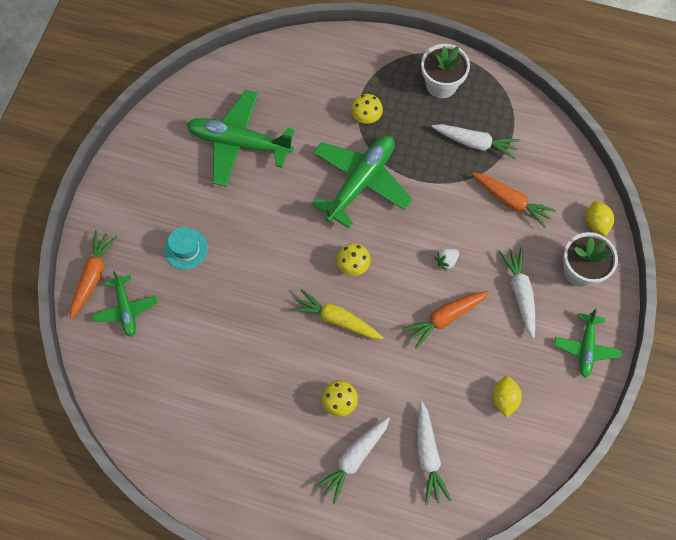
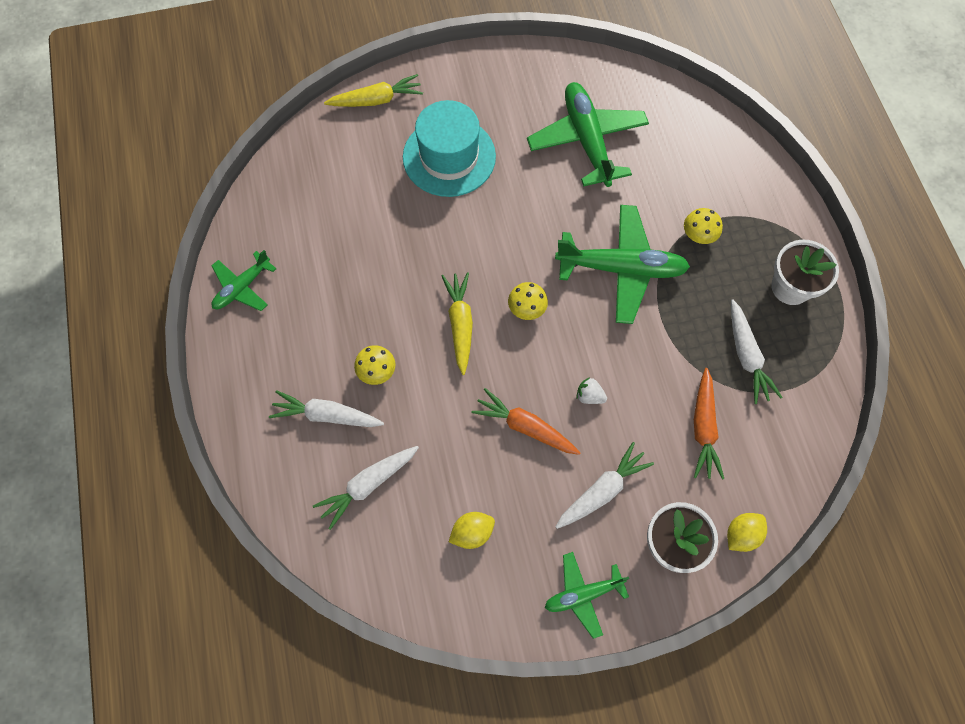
camera: 60 degrees right, 0 degrees up
orange carrot [70,231,117,319] -> yellow carrot [324,74,423,107]
green plane [92,271,158,337] -> green plane moved to [211,250,276,311]
turquoise hat [164,227,208,269] -> turquoise hat [403,100,496,197], size x1.97

